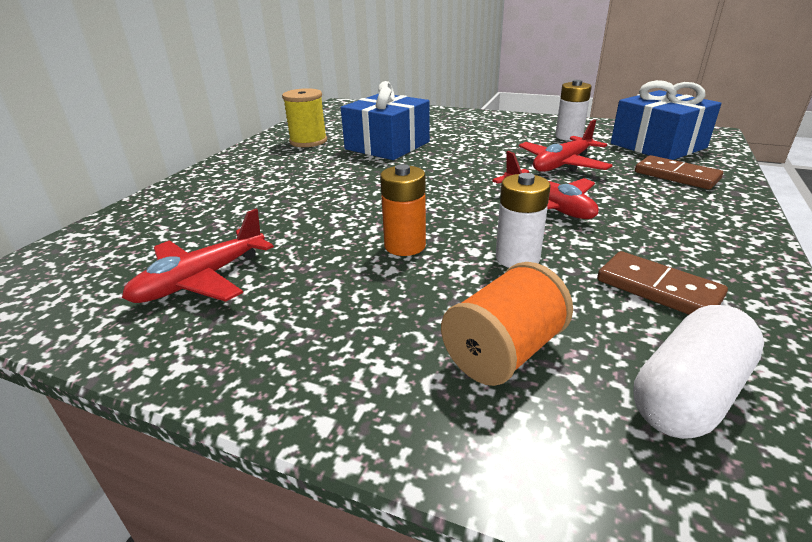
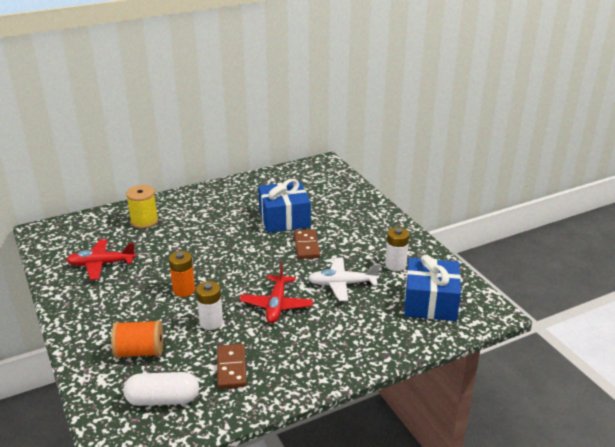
camera: 40 degrees right, 0 degrees up
yellow spool [282,88,327,147] -> yellow spool moved to [126,185,158,229]
red plane [519,119,613,172] -> white plane [308,258,380,301]
brown domino [635,155,723,189] -> brown domino moved to [294,229,320,259]

